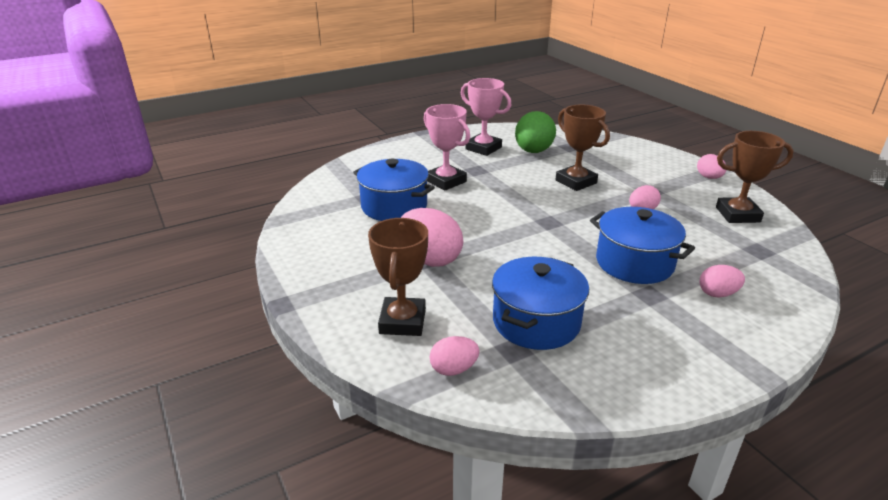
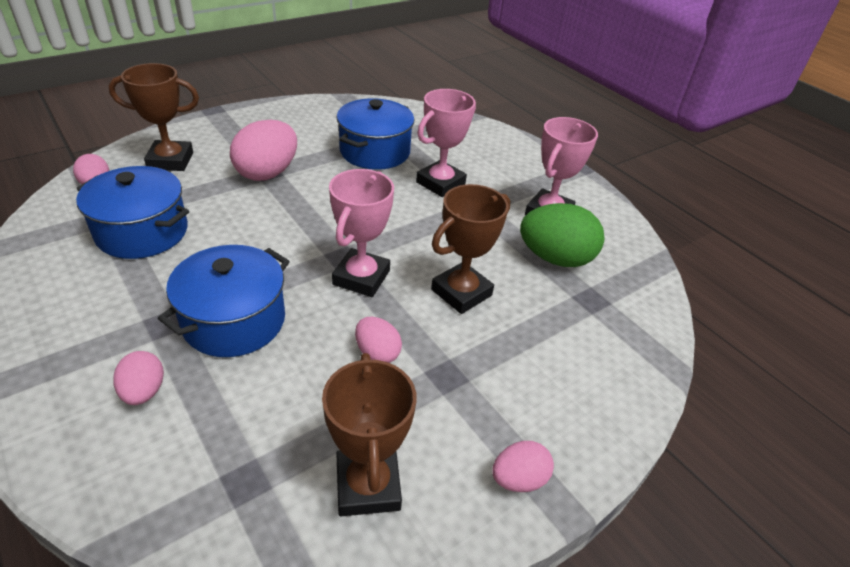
camera: 80 degrees right, 10 degrees up
none -> pink trophy [329,169,394,297]

